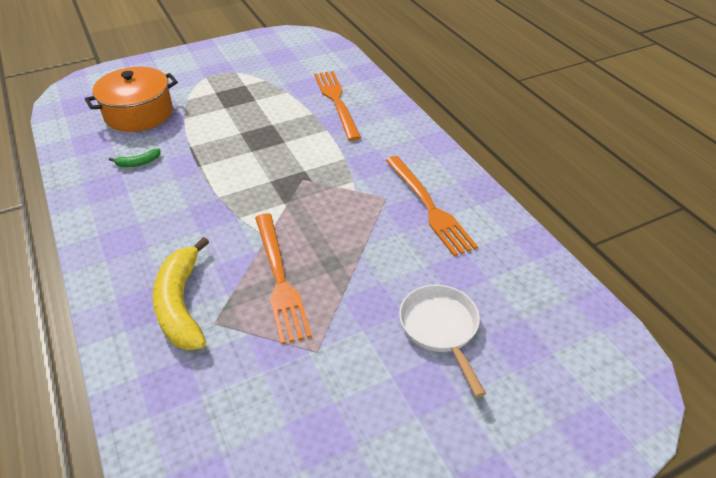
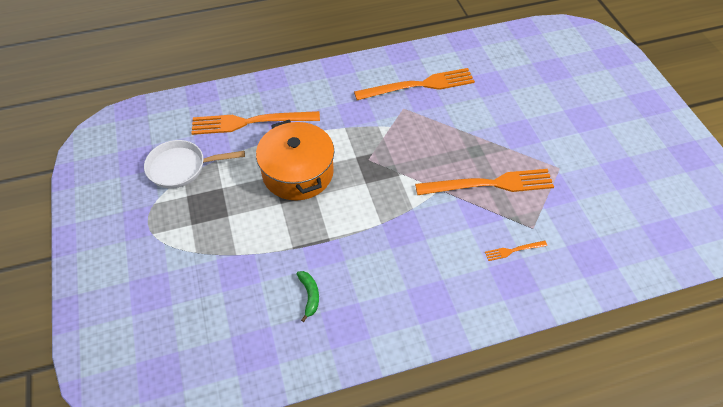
camera: 80 degrees left, 10 degrees up
orange pot [85,67,178,132] -> orange pot moved to [256,120,334,201]
yellow banana [152,237,209,350] -> orange fork [485,241,547,261]
white pan [399,285,486,397] -> white pan moved to [144,140,245,189]

